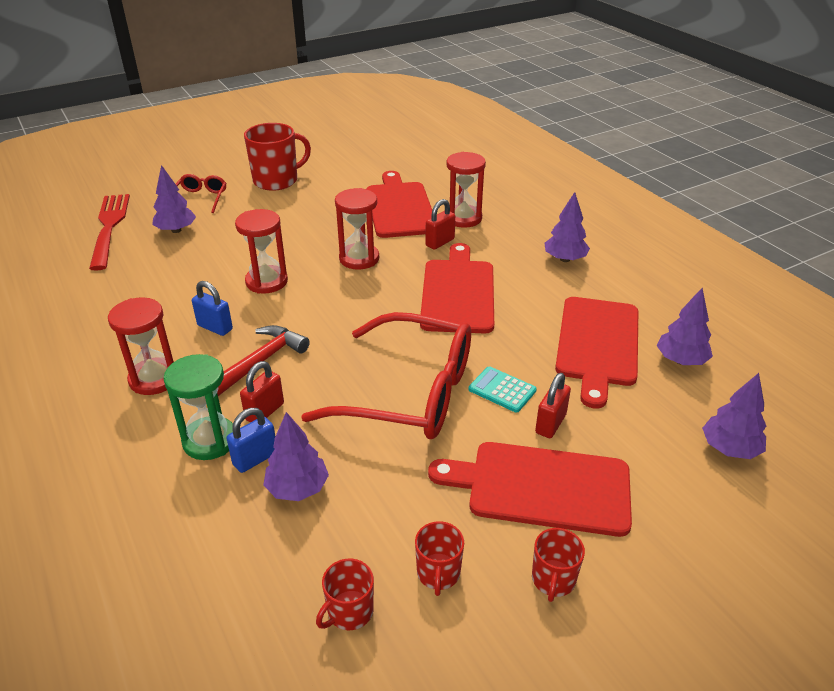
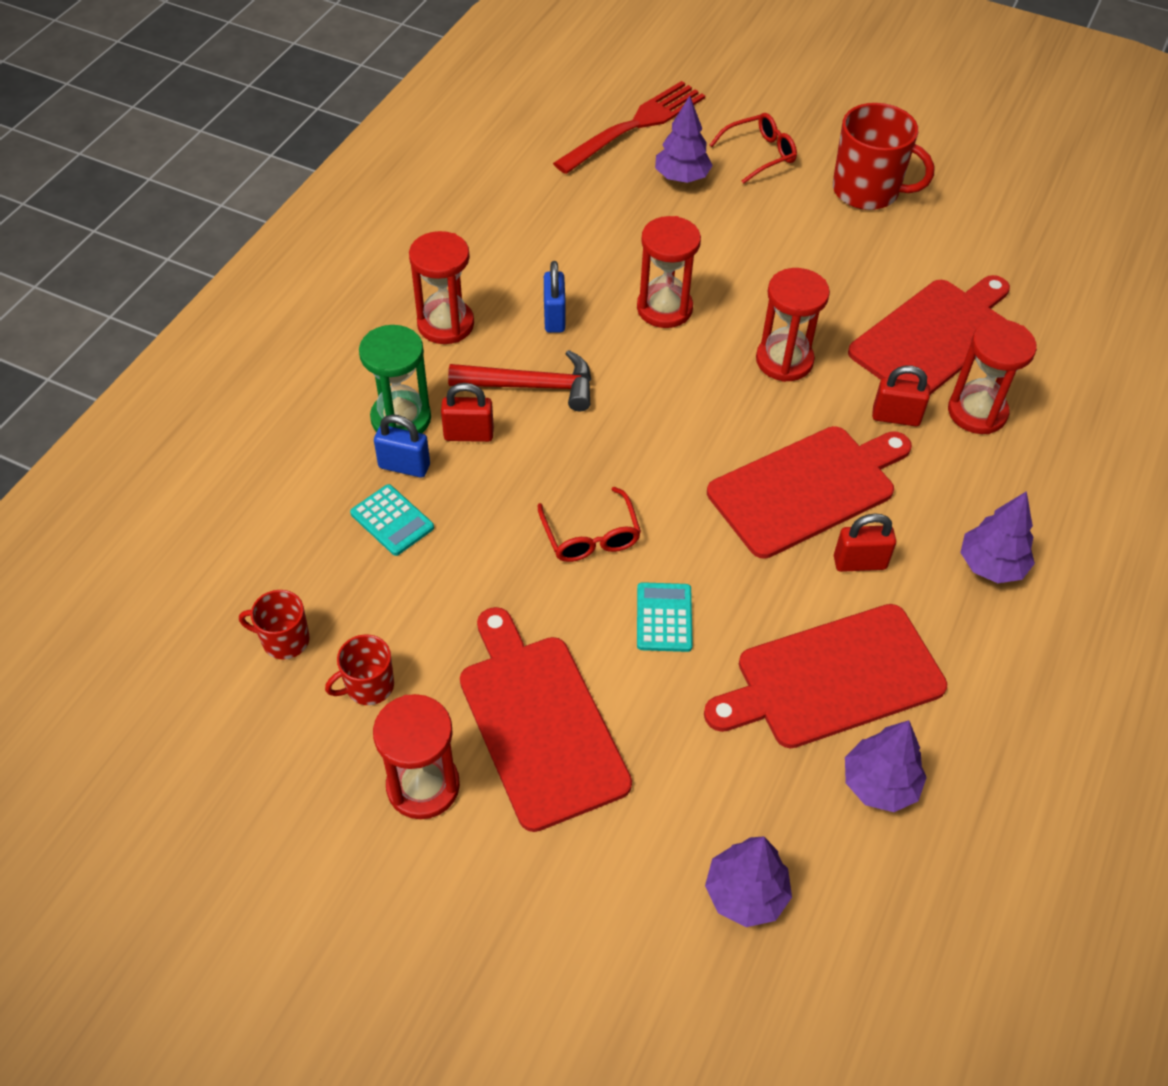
camera: 55 degrees right, 15 degrees up
purple tree [263,412,329,501] -> turquoise calculator [350,484,434,556]
red glasses [301,312,471,439] -> red glasses [537,487,641,562], size x0.46
red mug [532,528,585,602] -> red hourglass [373,694,460,819]
red padlock [535,373,571,438] -> red padlock moved to [834,513,896,572]

